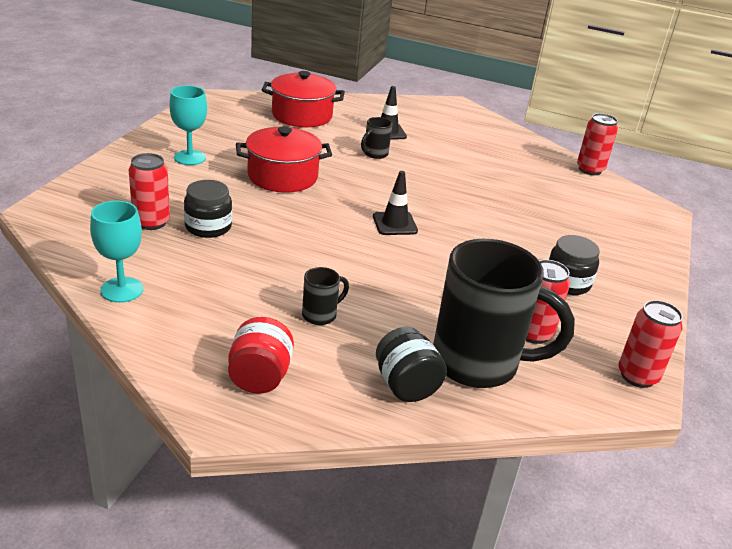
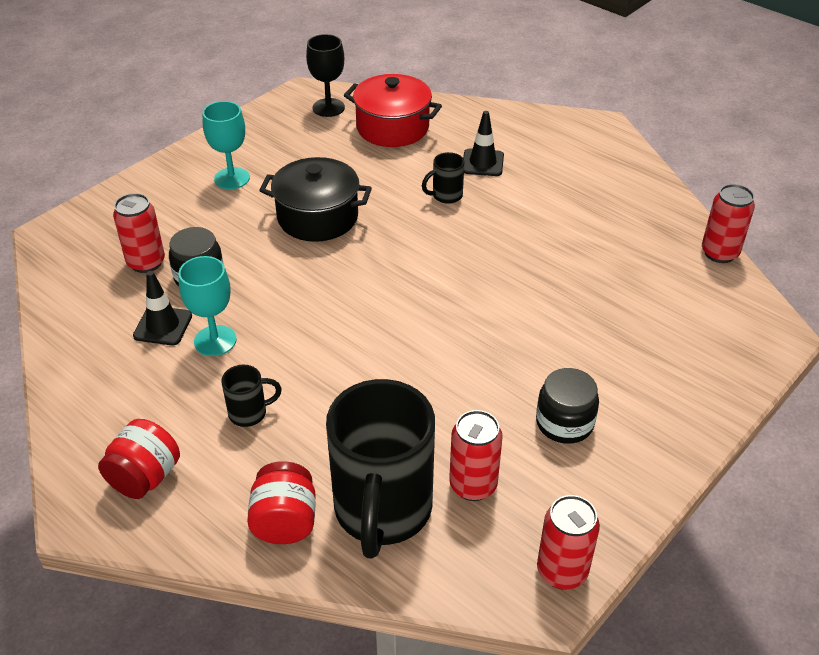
camera: 25 degrees right, 10 degrees up
turquoise goblet [90,201,143,303] -> turquoise goblet moved to [178,256,236,356]
red pot [236,126,332,193] -> black pot [259,157,372,242]
black traffic cone [373,171,418,235] -> black traffic cone moved to [133,271,192,345]
black jar [376,327,447,402] -> red jar [247,461,316,544]
black mug [433,239,575,388] -> black mug turned 60 degrees clockwise [326,379,435,559]
none -> black goblet [306,34,345,117]

